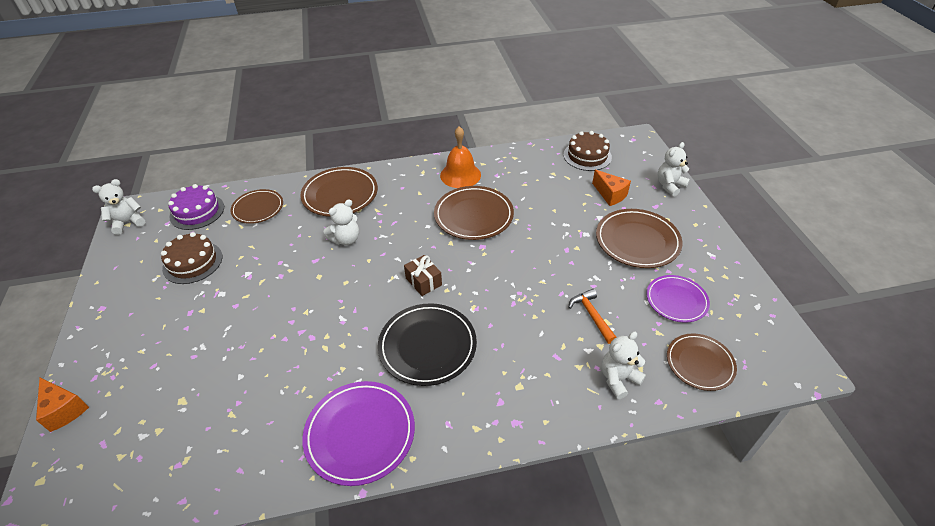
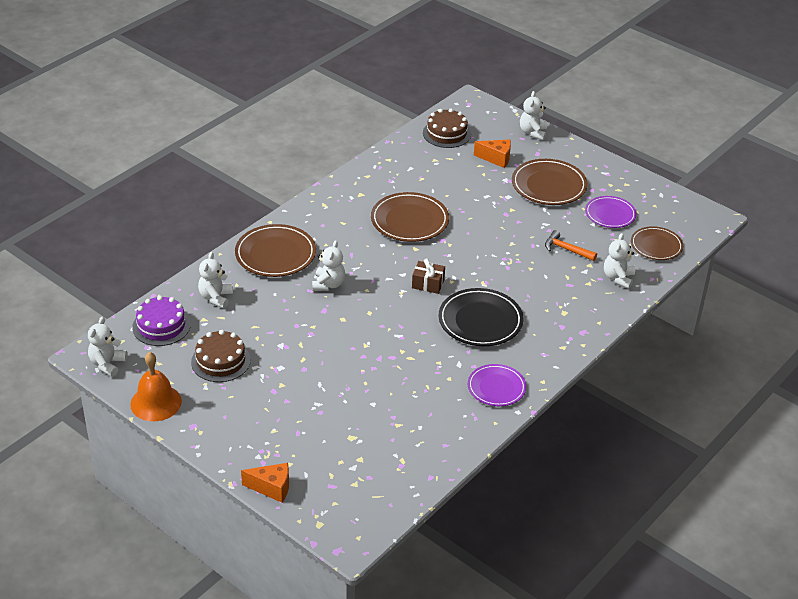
camera: 40 degrees left, 5 degrees down
brown plate [230,189,283,224] -> white teddy bear [198,252,233,308]
purple plate [302,381,415,486] -> purple plate [468,364,526,406], size x0.66
orange bell [440,126,481,188] -> orange bell moved to [130,352,182,421]

